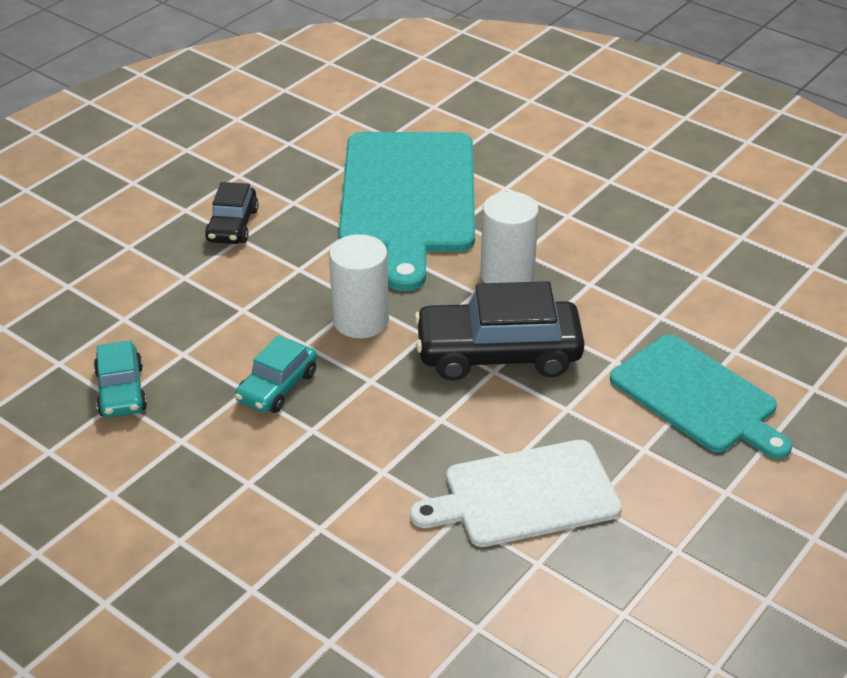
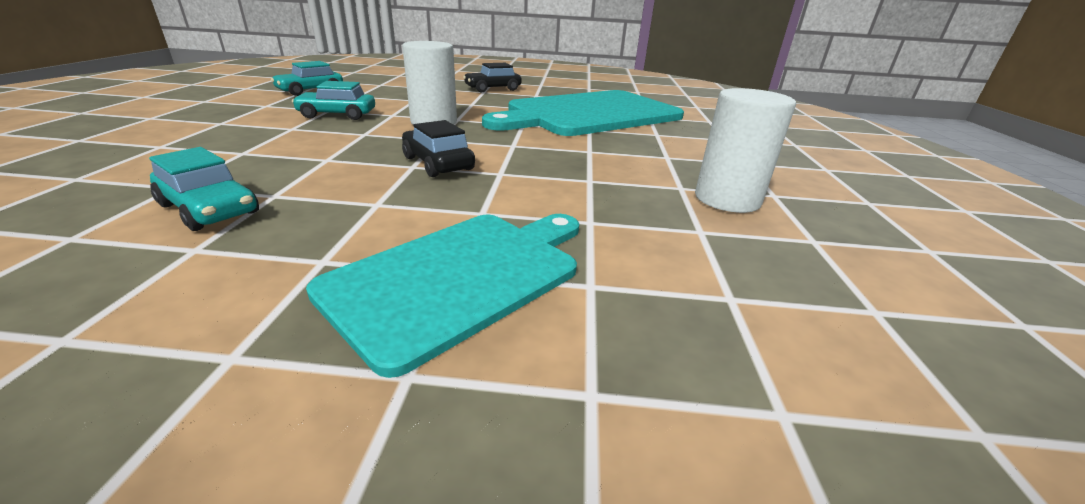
camera: 55 degrees right, 10 degrees down
white cutting board [410,440,622,547] -> turquoise car [149,147,259,231]
black car [414,281,585,381] -> black car [402,120,475,177], size x0.56
white cylinder [480,192,539,283] -> white cylinder moved to [695,88,796,213]
turquoise cutting board [610,335,792,459] -> turquoise cutting board turned 150 degrees counterclockwise [306,214,579,378]

